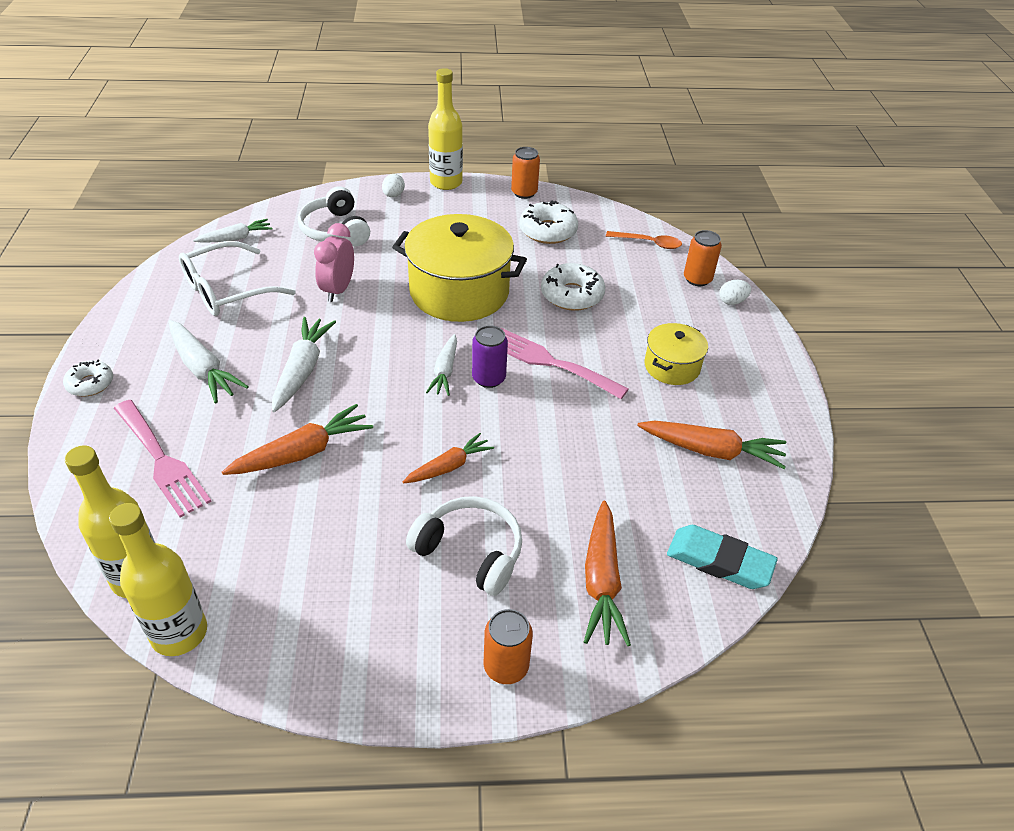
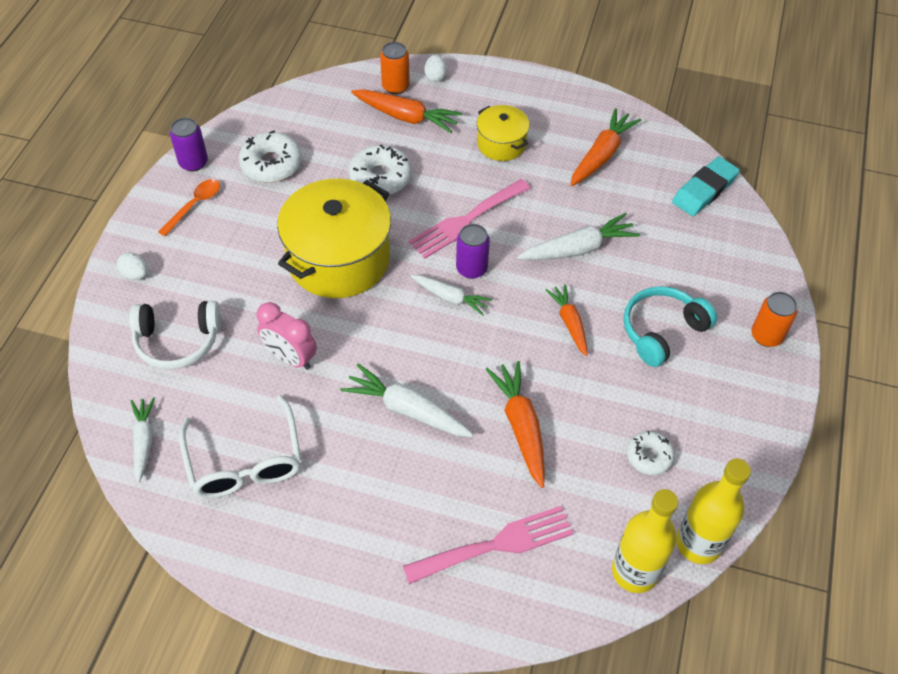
camera: 70 degrees left, 10 degrees up
white donut [63,360,113,397] -> white donut moved to [627,431,675,475]
white carrot [169,320,249,403] -> white carrot moved to [517,213,640,260]
white headphones [406,496,522,596] -> turquoise headphones [623,286,717,367]
yellow bottle [428,68,463,190] -> none
orange can [511,147,540,199] -> purple can [170,118,208,172]
orange carrot [584,500,631,646] -> orange carrot moved to [351,89,462,133]
orange spoon [606,231,682,249] -> orange spoon moved to [158,179,220,236]

